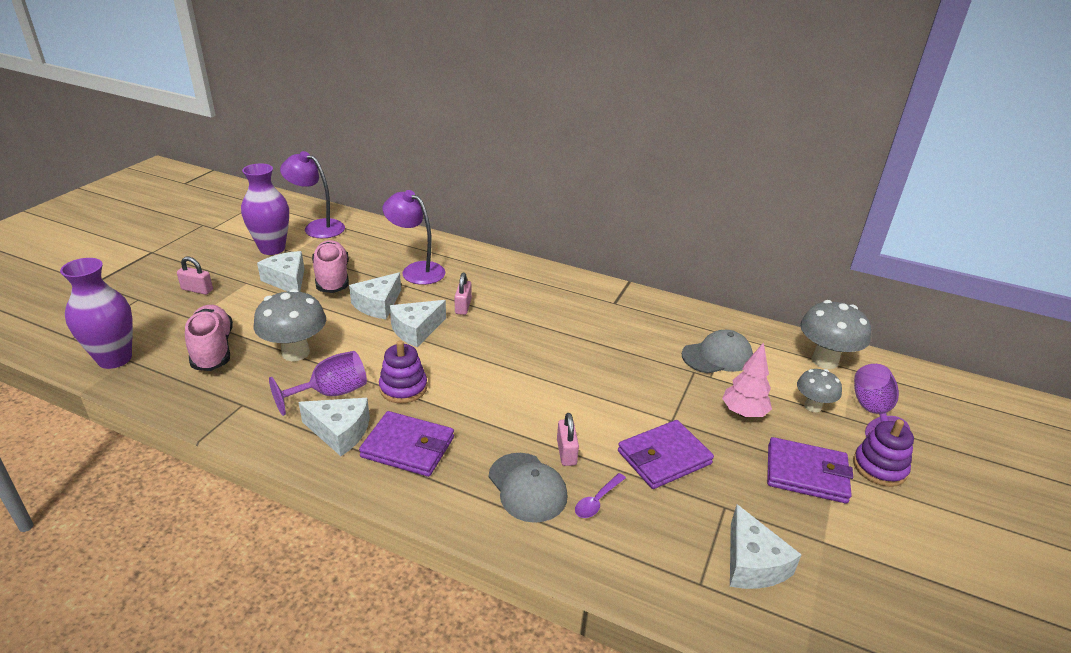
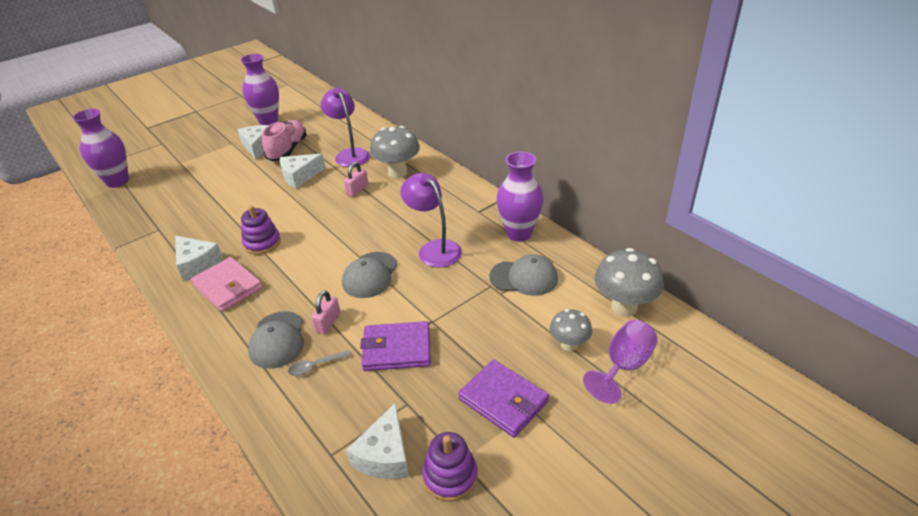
camera: 30 degrees right, 5 degrees up
pink padlock [177,257,213,295] -> none
pink shoe [185,305,233,371] -> none
grey mushroom [254,289,326,361] -> grey mushroom moved to [370,126,420,178]
purple goblet [269,351,367,416] -> none
purple lamp [280,151,345,238] -> purple lamp moved to [400,173,462,268]
purple wallet [359,411,454,477] -> pink wallet [191,257,262,312]
white cheese [390,300,446,347] -> none
purple spoon [575,473,626,518] -> grey spoon [288,350,351,376]
pink tree [722,342,772,417] -> none
purple stacking toy [853,419,914,487] -> purple stacking toy moved to [422,432,478,502]
none -> grey cap [342,252,398,298]
none -> purple vase [497,152,544,242]

